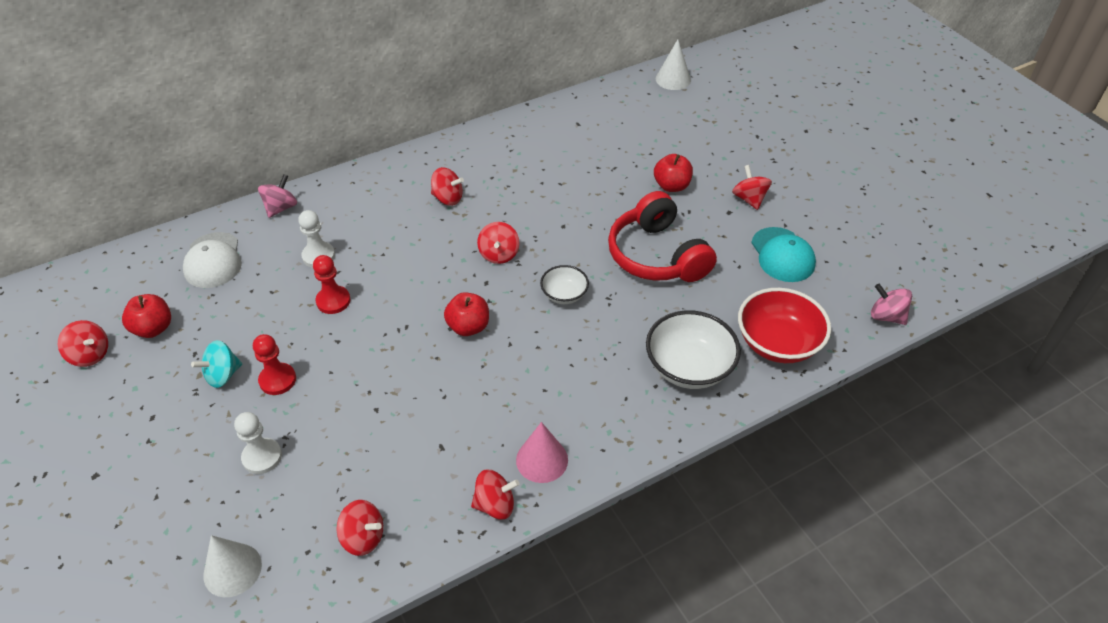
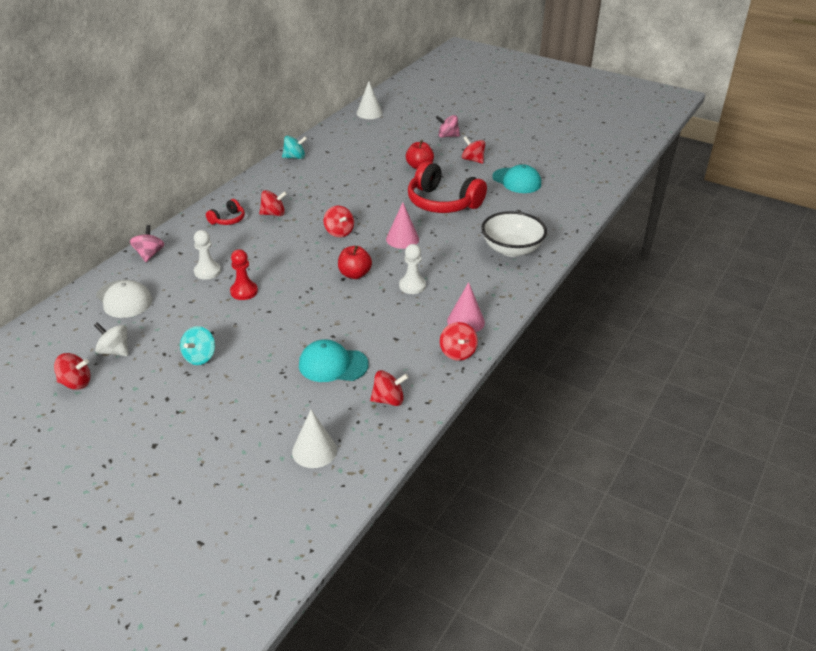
camera: 30 degrees left, 10 degrees down
red apple [122,294,171,338] -> white spinning top [94,322,128,356]
white pawn [234,412,282,474] -> white pawn moved to [399,244,426,294]
red pawn [253,334,296,395] -> none
red spinning top [471,470,519,519] -> red spinning top turned 120 degrees clockwise [440,322,478,361]
white bowl [540,265,589,304] -> pink cone [386,202,419,249]
red bowl [738,288,831,363] -> none
pink spinning top [871,284,912,325] -> pink spinning top moved to [436,115,460,138]
none -> red headphones [206,199,245,225]
none -> turquoise spinning top [282,136,307,159]
none -> turquoise cap [299,339,369,382]

